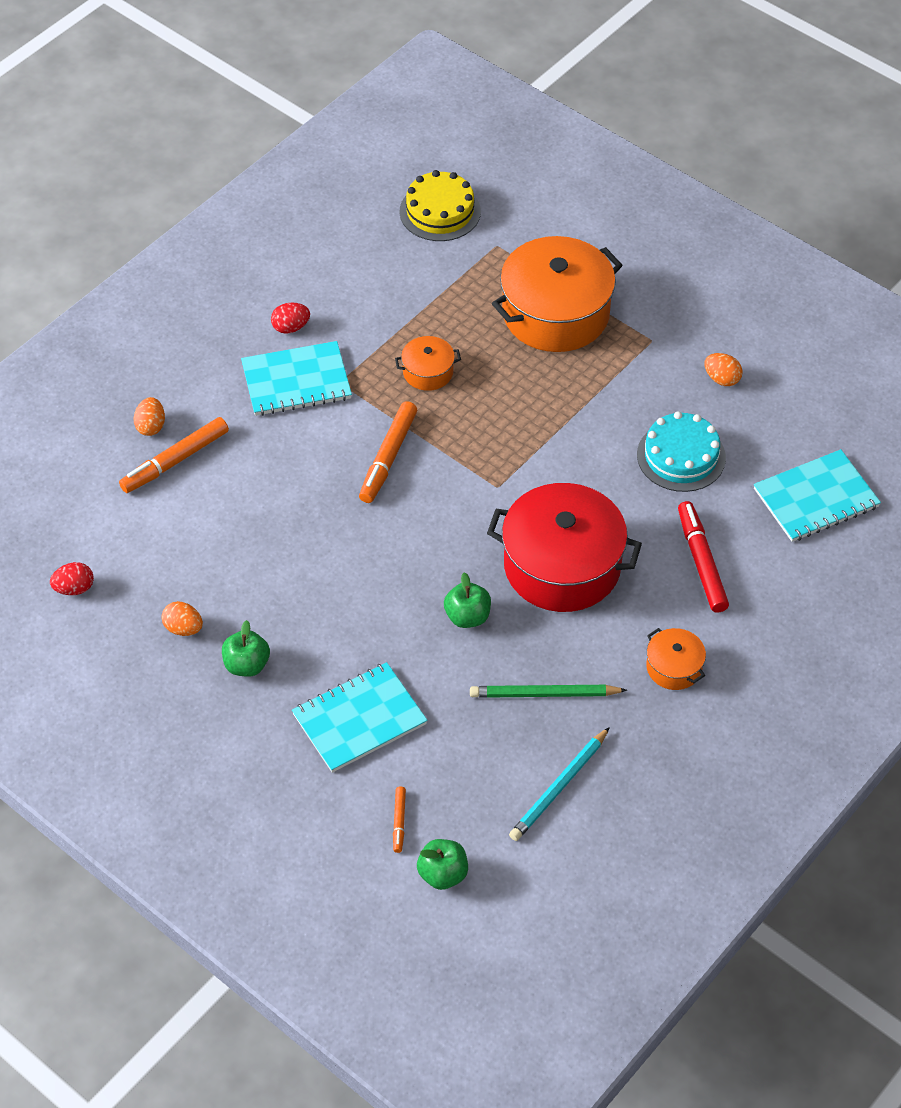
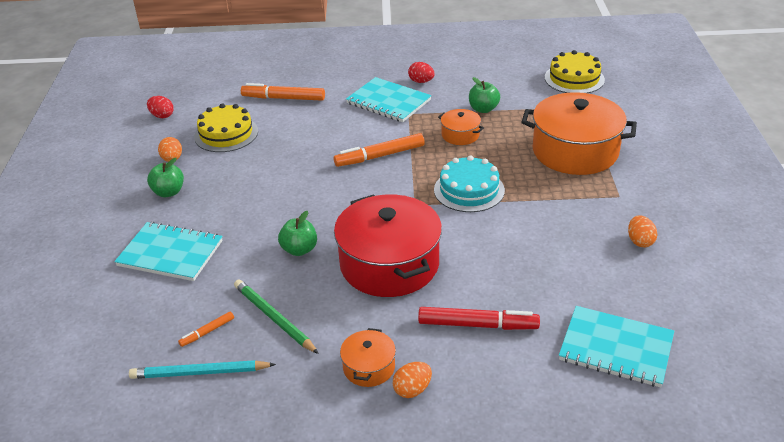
camera: 50 degrees right, 15 degrees down
orange egg [133,397,165,436] -> orange egg moved to [392,362,432,398]
orange marker [393,786,406,853] -> orange marker moved to [178,311,234,347]
green apple [417,839,468,890] -> green apple moved to [469,77,500,113]
turquoise cake [637,411,726,492] -> turquoise cake moved to [434,155,505,212]
red marker [678,501,729,613] -> red marker turned 60 degrees clockwise [418,307,540,330]
none -> yellow cake [194,103,258,152]

